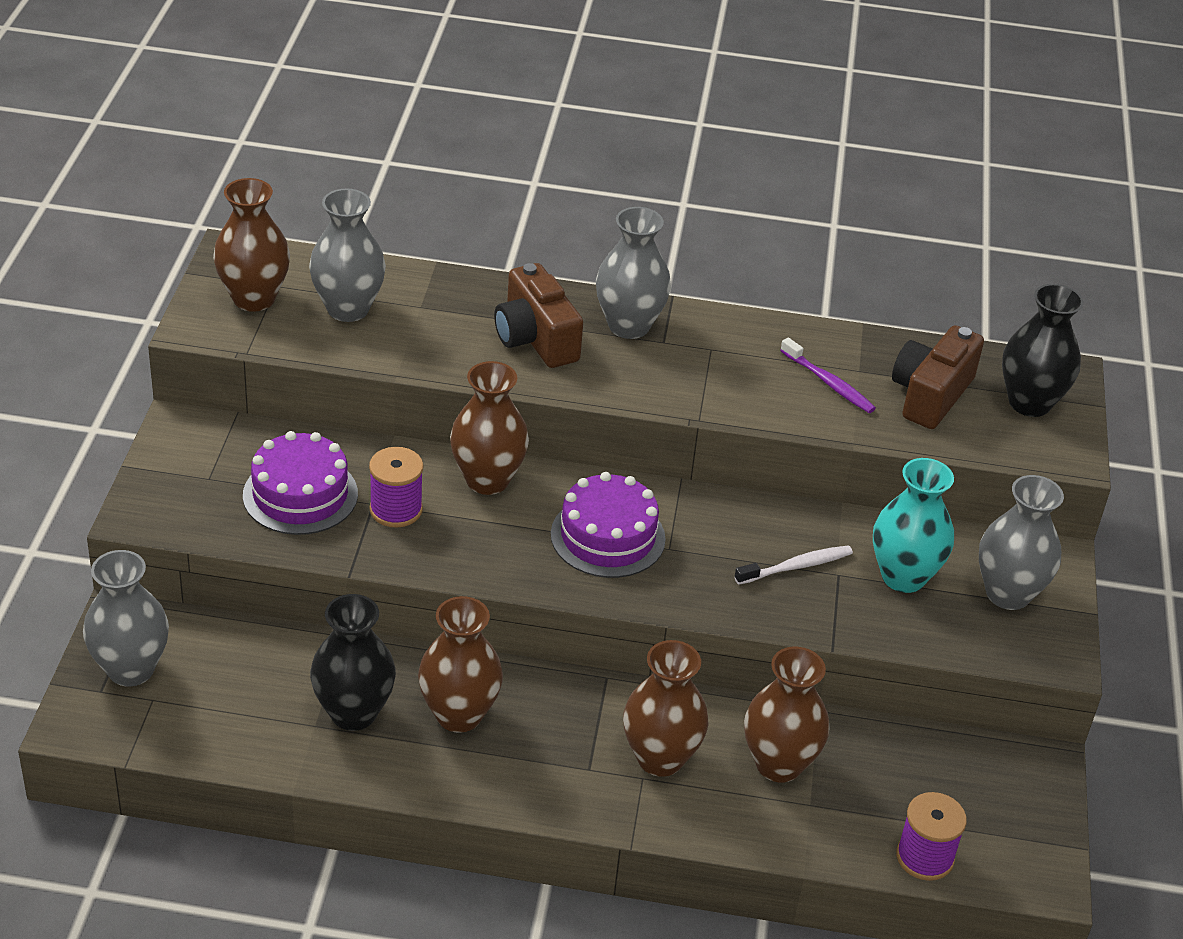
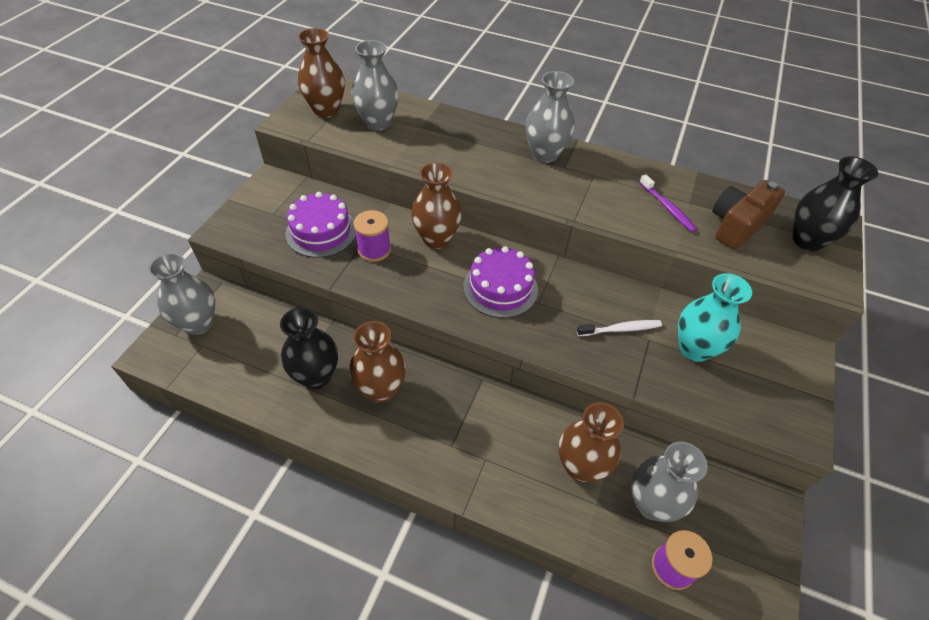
camera: 15 degrees right, 10 degrees up
brown camera [494,263,583,368] -> none
brown vase [623,640,709,777] -> none
grey vase [979,475,1064,610] -> grey vase moved to [631,442,708,522]

